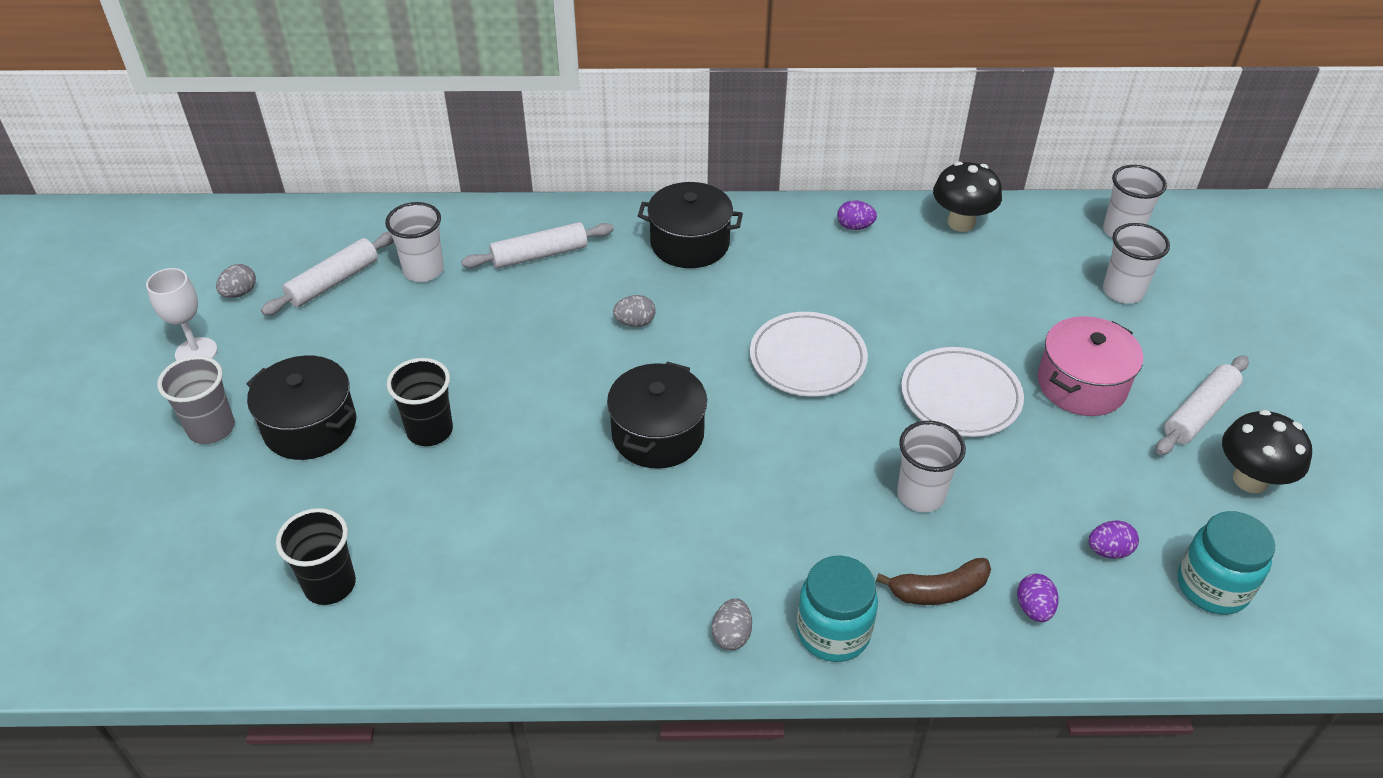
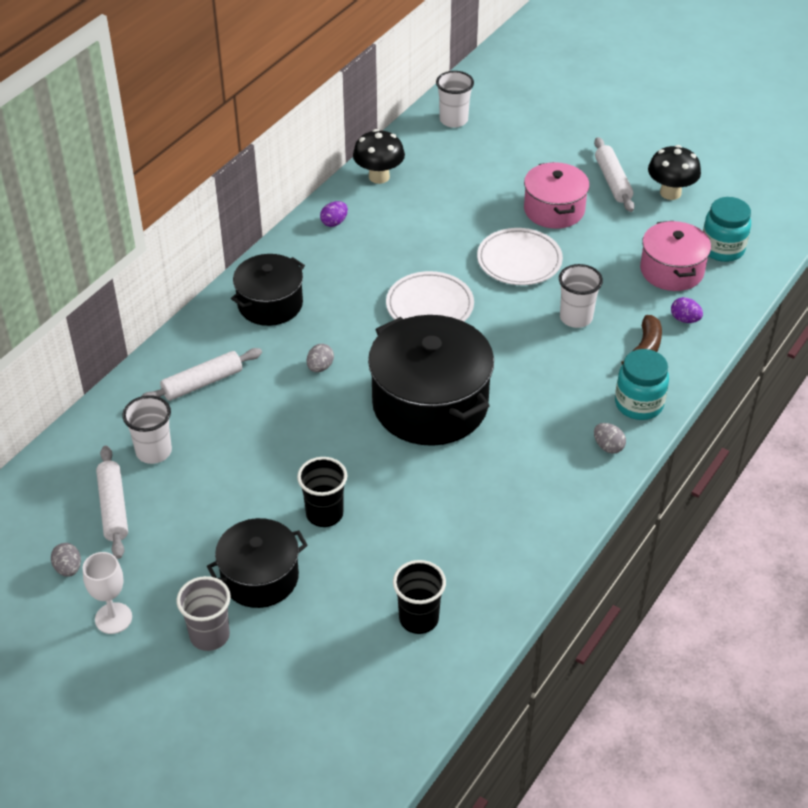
camera: 55 degrees left, 0 degrees up
white rolling pin [461,222,614,268] -> white rolling pin turned 45 degrees clockwise [142,348,262,401]
black pot [607,362,707,469] -> black pot [368,315,494,446], size x1.66
purple egg [1089,520,1139,559] -> pink pot [640,221,711,291]
white cup [1103,223,1170,303] -> none

